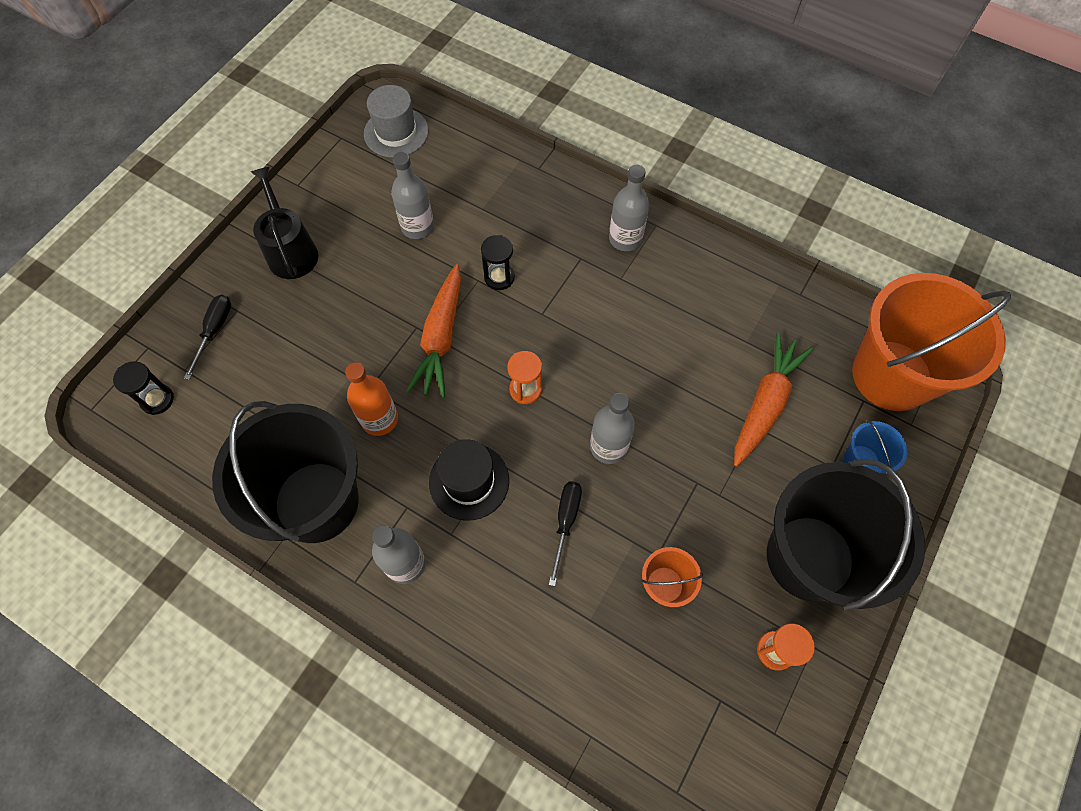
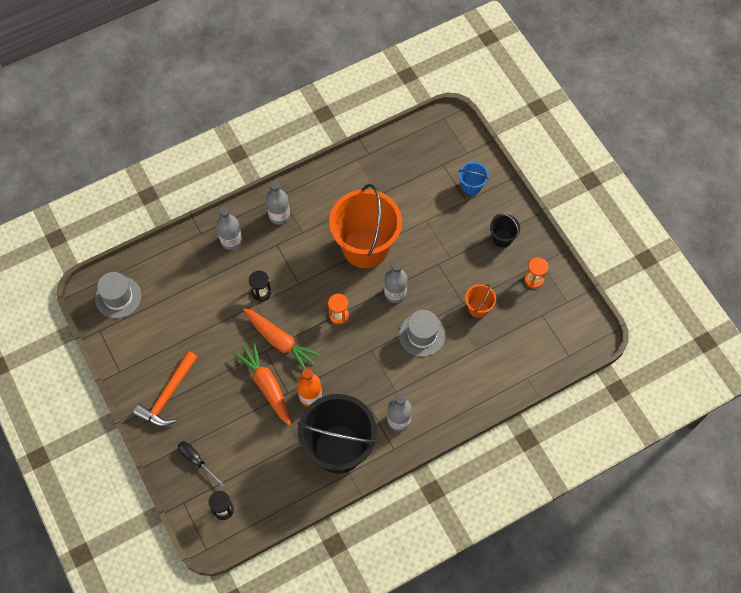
camera: 60 degrees left, 0 degrees up
black watering can [251,167,318,279] -> orange hammer [133,351,198,427]
grey bottle [391,152,434,239] -> grey bottle moved to [216,207,242,250]
black hat [429,439,509,521] -> none
black screwdriver [549,481,582,586] -> grey hat [399,310,446,357]
orange carrot [734,332,813,467] -> orange carrot moved to [234,342,291,426]
black bucket [767,459,925,611] -> black bucket [490,214,520,248], size x0.43
orange bucket [852,273,1011,411] -> orange bucket moved to [329,184,402,268]

